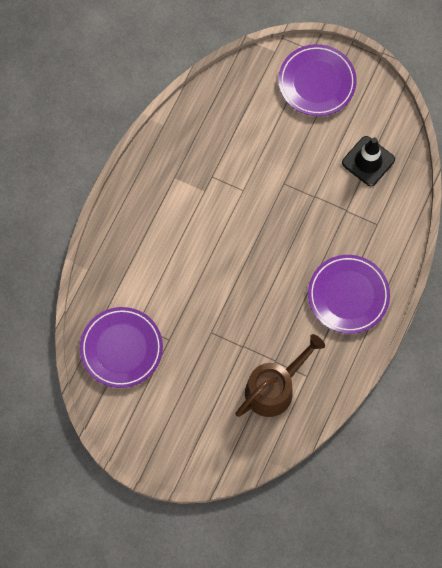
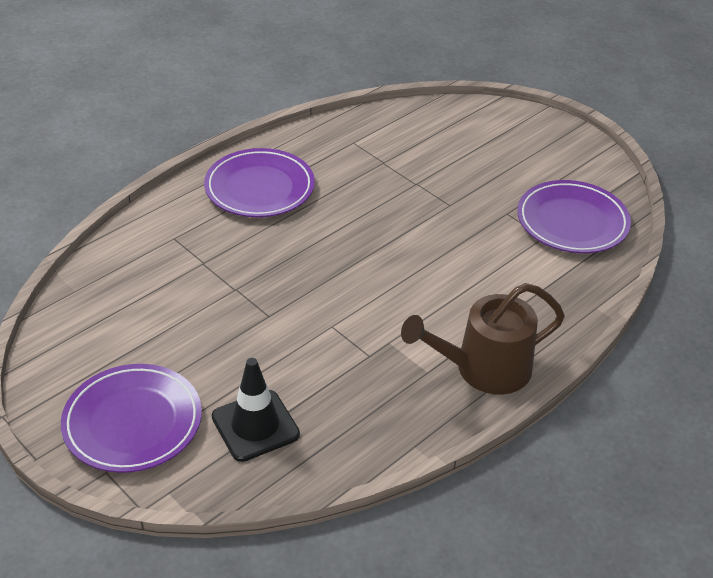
camera: 160 degrees left, 30 degrees down
brown watering can [235,334,325,417] -> brown watering can moved to [401,283,565,395]
black traffic cone [342,136,395,186] -> black traffic cone moved to [212,358,300,462]

